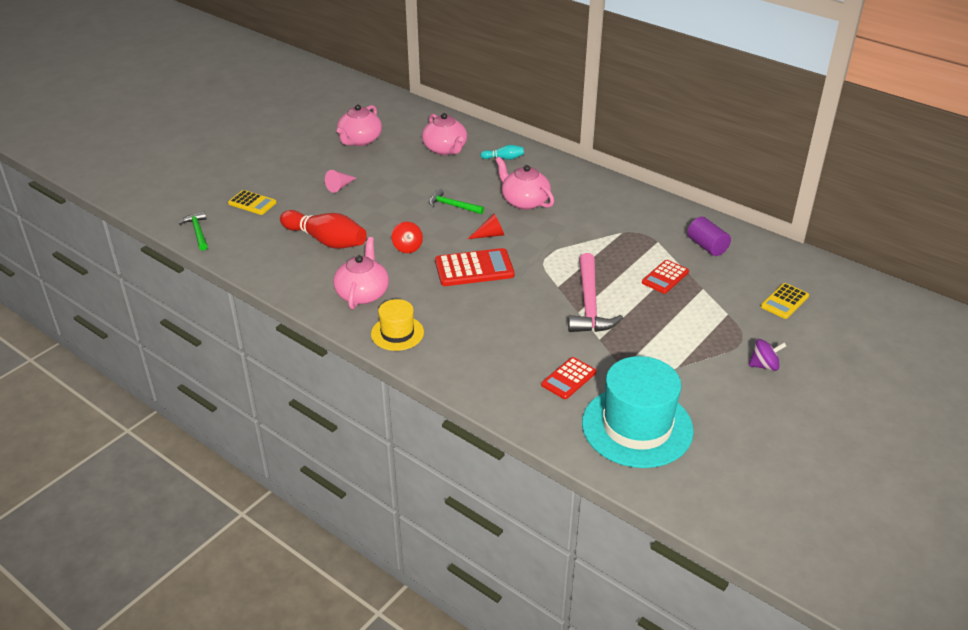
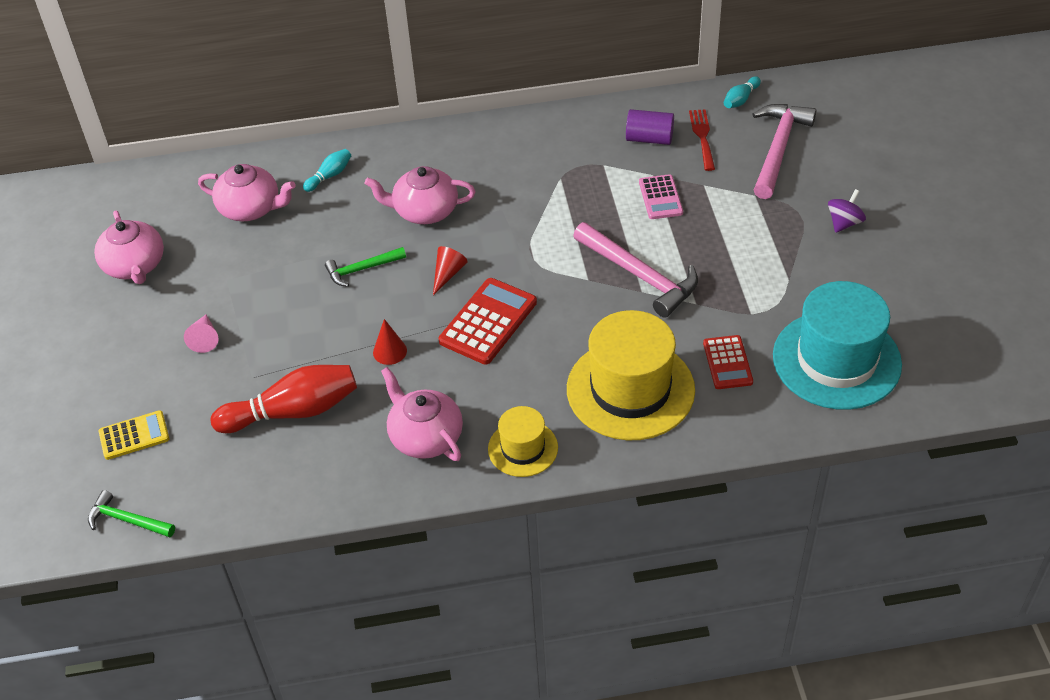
camera: 45 degrees left, 10 degrees up
red spinning top [392,222,423,253] -> red cone [373,319,407,365]
red calculator [642,260,689,294] -> pink calculator [639,174,683,219]
yellow calculator [761,283,809,319] -> pink hammer [753,104,816,199]
none -> yellow hat [567,310,695,440]
none -> red fork [689,109,715,171]
none -> turquoise bowling pin [724,76,761,108]

